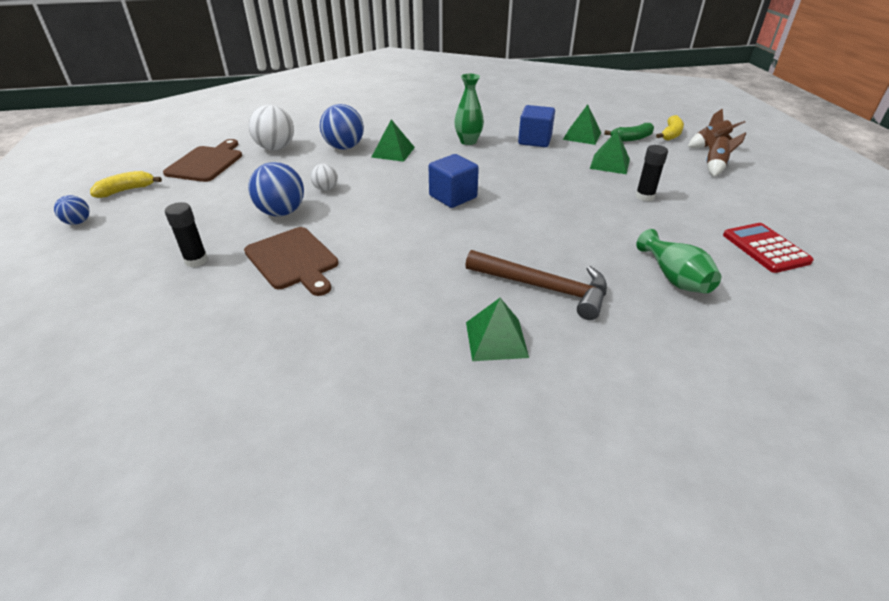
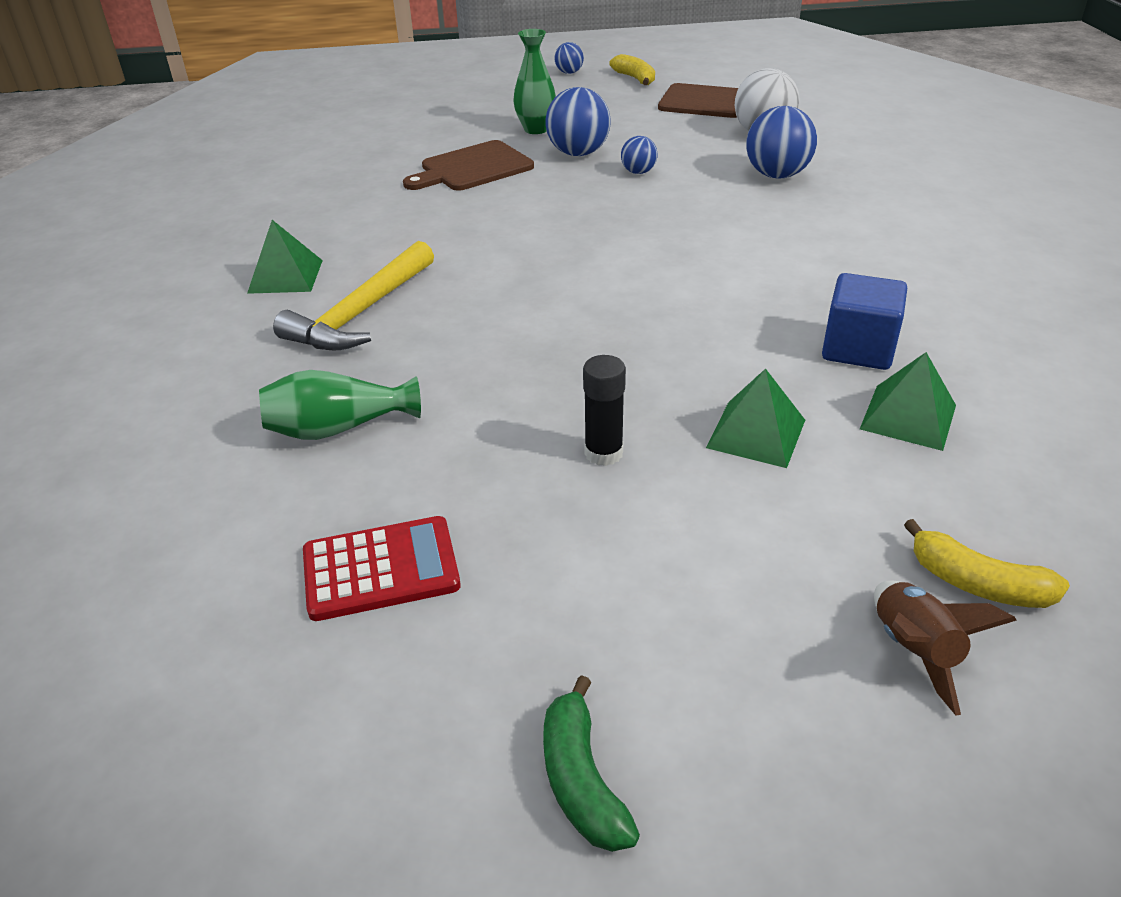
camera: 95 degrees right, 0 degrees up
black glue stick [165,202,208,267] -> none
white ball [311,164,338,191] -> blue ball [621,136,657,174]
green pyramid [371,119,415,162] -> none
blue cube [429,154,479,208] -> none
green vase [454,74,484,145] -> green vase moved to [513,29,556,134]
brown hammer [465,250,607,320] -> yellow hammer [273,241,434,350]
green banana [604,123,654,141] -> green banana moved to [543,675,640,852]
brown rocket [705,127,746,176] -> none

